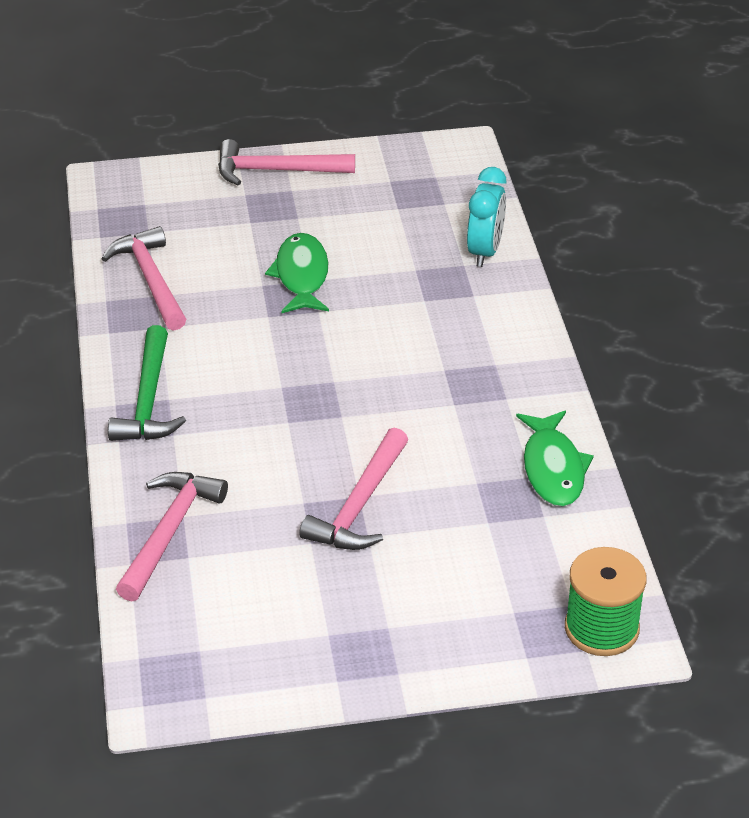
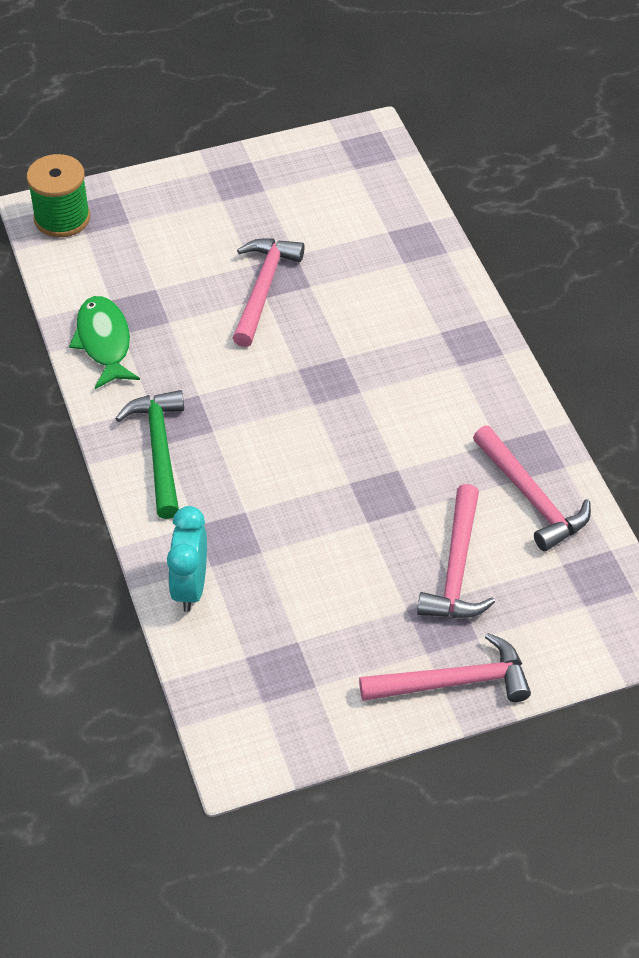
camera: 170 degrees right, 10 degrees up
green hammer [108,325,186,441] -> green hammer moved to [115,390,184,519]
pink hammer [116,472,228,601] -> pink hammer moved to [417,484,495,618]
green fish [265,233,329,313] -> none

